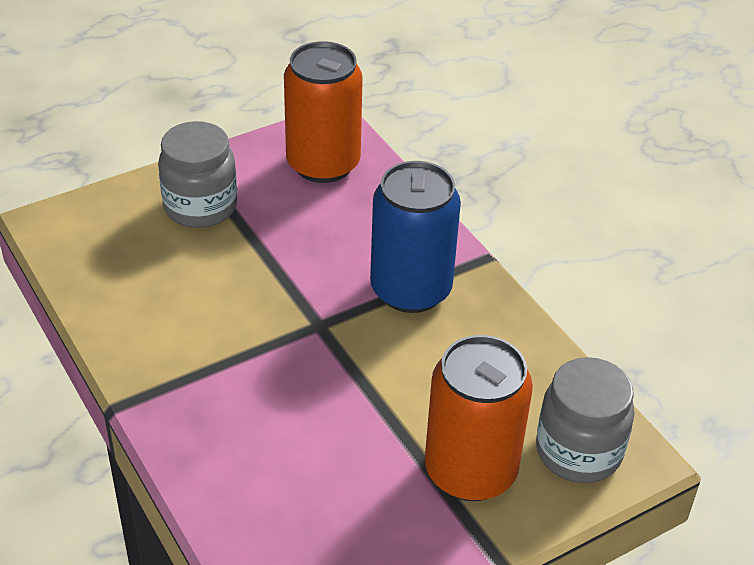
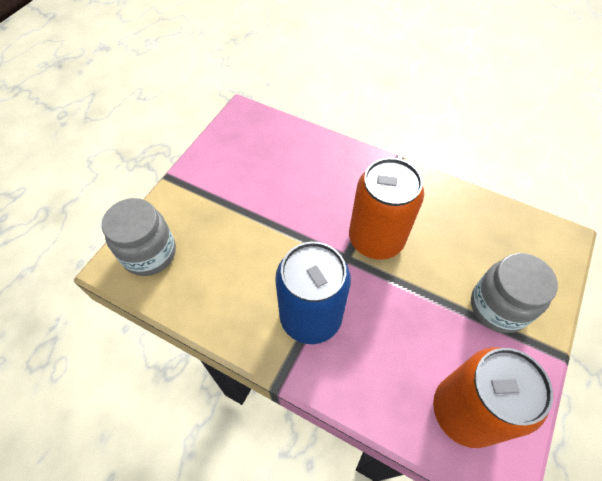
camera: 150 degrees right, 15 degrees up
orange can [425,335,533,501] -> orange can moved to [349,158,424,260]

